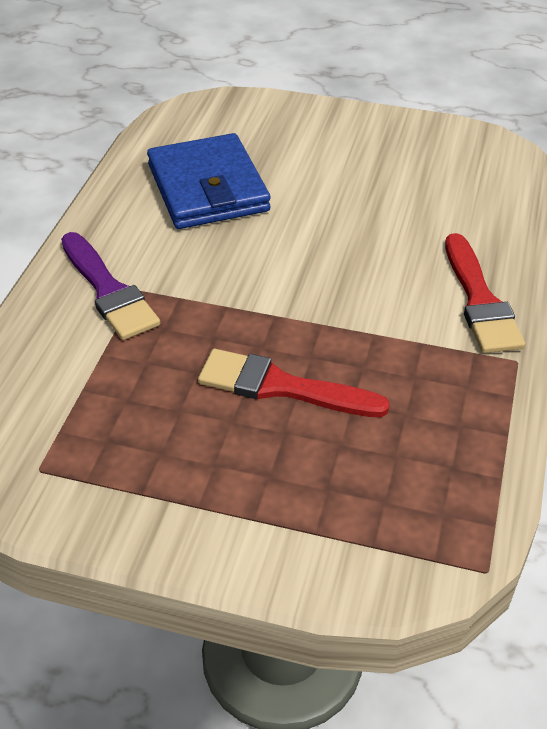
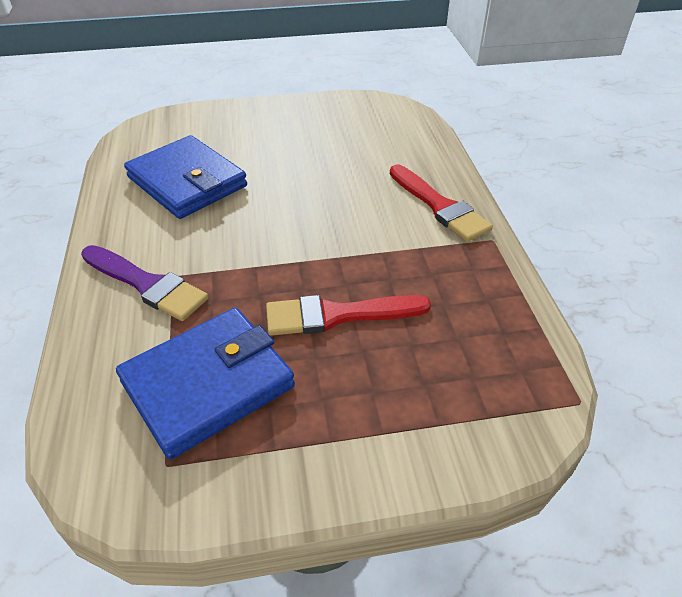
camera: 25 degrees left, 0 degrees up
none -> blue wallet [116,308,295,459]

